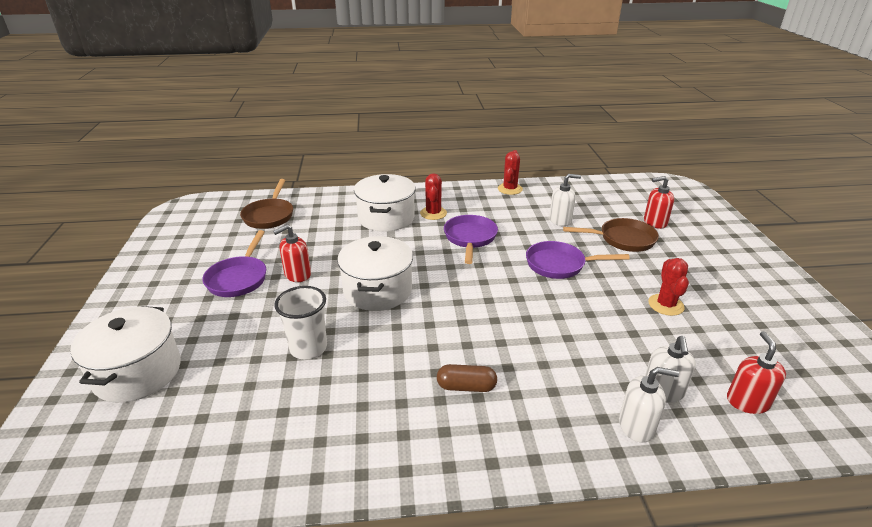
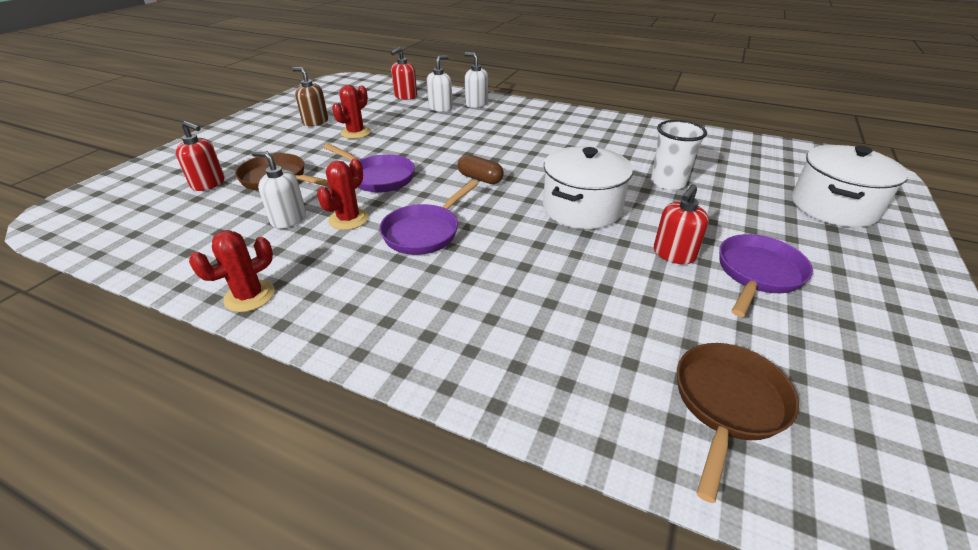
camera: 150 degrees left, 5 degrees up
red soap dispenser [273,224,311,282] -> red soap dispenser turned 135 degrees clockwise [654,184,709,264]
white pot [354,174,416,232] -> none
red cactus [420,173,447,220] -> red cactus moved to [317,158,369,230]
brown capsule [437,364,497,392] -> brown capsule moved to [458,154,504,184]
none -> brown soap dispenser [292,67,328,126]

